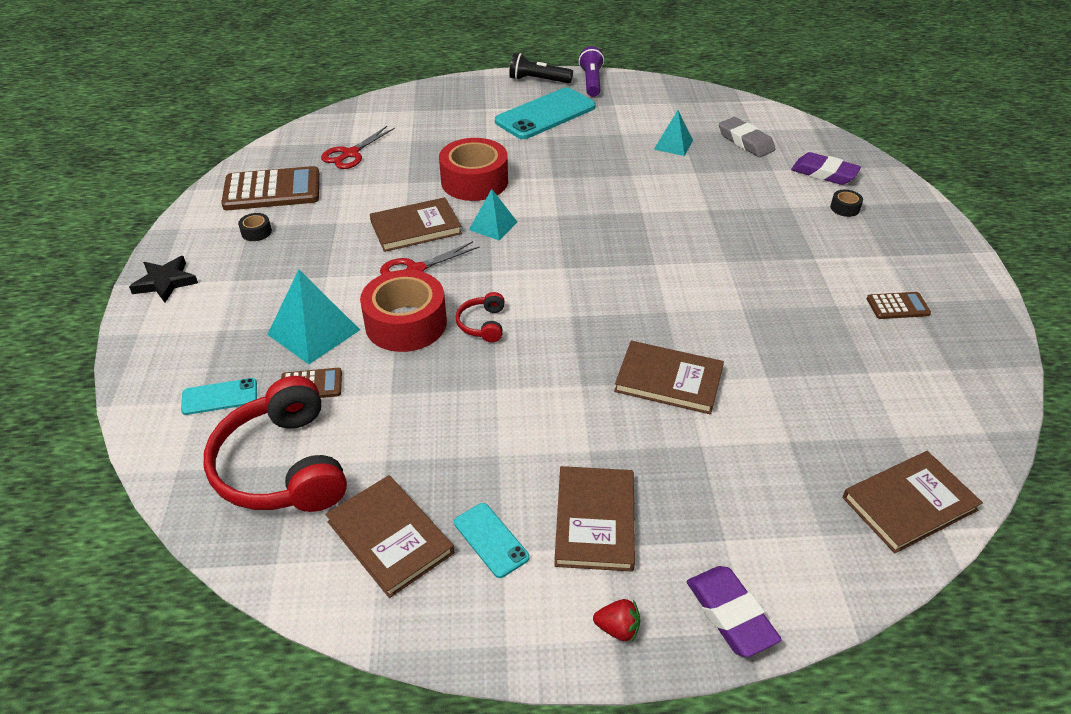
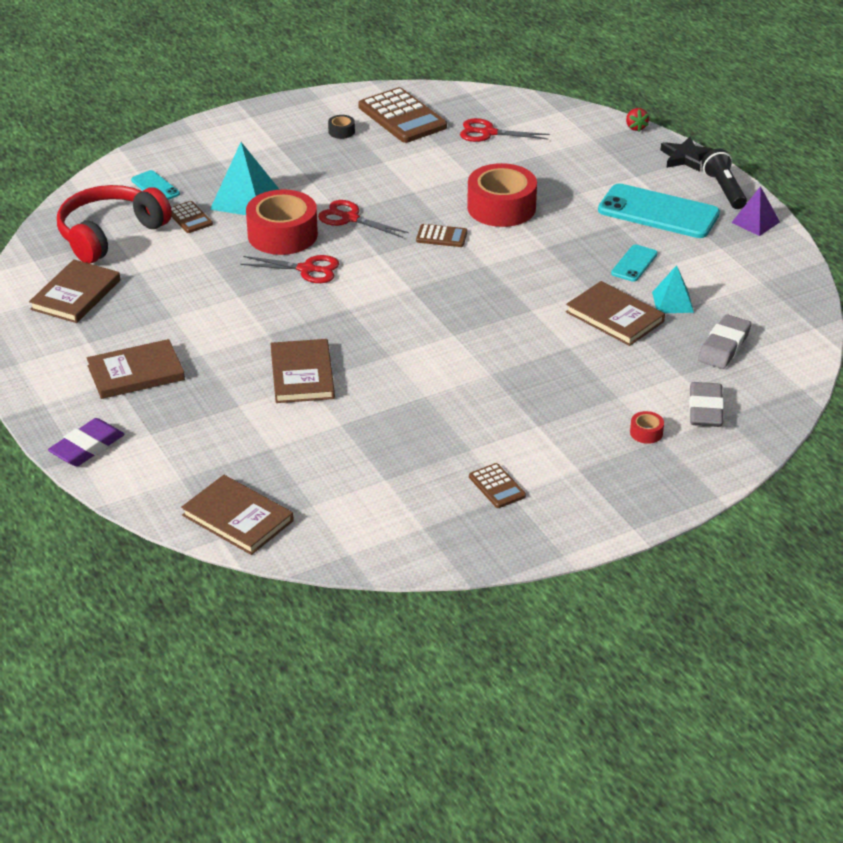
camera: 65 degrees right, 5 degrees down
black star [129,256,198,303] -> black star moved to [660,137,713,172]
brown book [370,197,462,252] -> brown book moved to [566,281,665,346]
turquoise phone [454,503,530,578] -> turquoise phone moved to [611,244,658,282]
red headphones [456,292,505,342] -> red scissors [240,255,339,283]
turquoise pyramid [469,189,517,240] -> brown calculator [416,224,468,247]
purple flashlight [579,46,604,97] -> purple pyramid [731,186,780,236]
red strawberry [593,599,640,642] -> red strawberry moved to [626,108,649,132]
purple eraser [791,152,861,185] -> grey eraser [689,382,724,427]
black tape [830,190,863,217] -> red tape [630,411,664,444]

